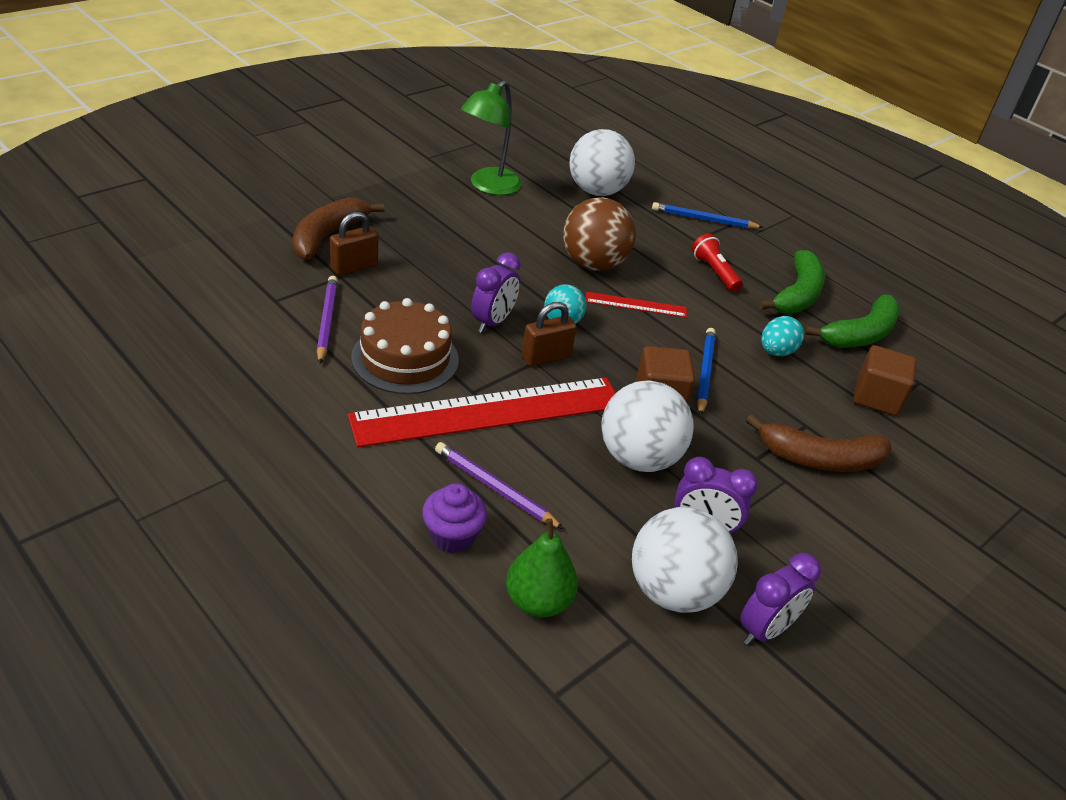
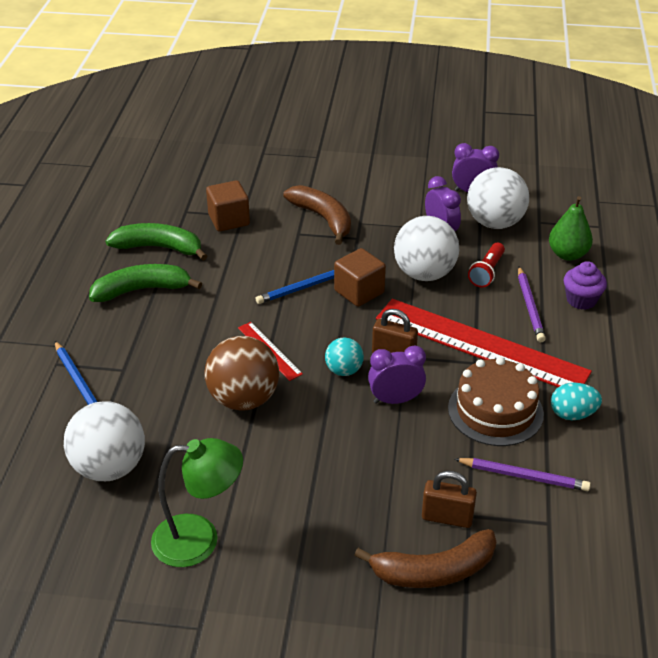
camera: 125 degrees left, 0 degrees up
purple pencil [317,276,338,364] -> purple pencil turned 120 degrees counterclockwise [455,458,591,491]
red flashlight [692,234,743,292] -> red flashlight moved to [468,243,505,287]
turquoise egg [761,316,804,356] -> turquoise egg moved to [551,383,602,420]

